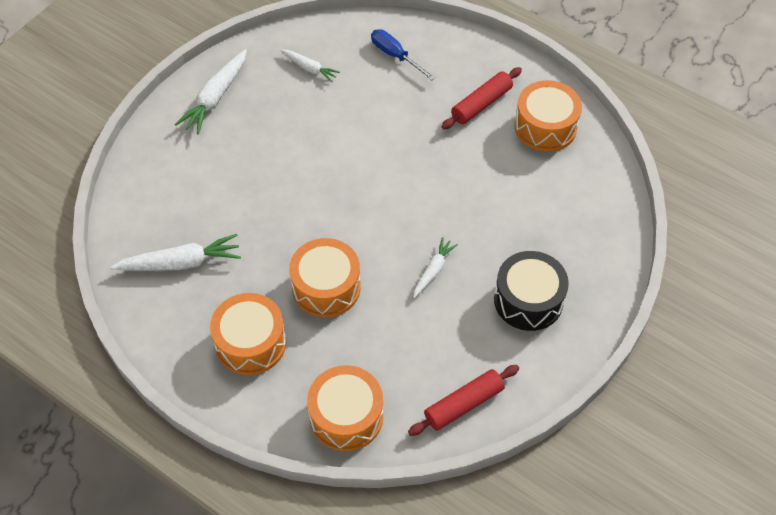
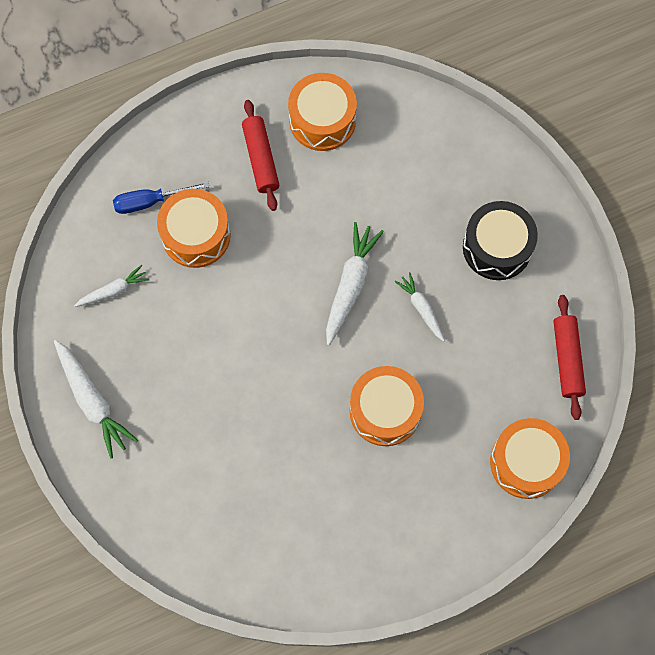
camera: 60 degrees left, 15 degrees up
white carrot [110,234,241,271] -> white carrot moved to [326,222,384,346]
orange drum [210,293,286,375] -> orange drum moved to [157,189,231,268]

